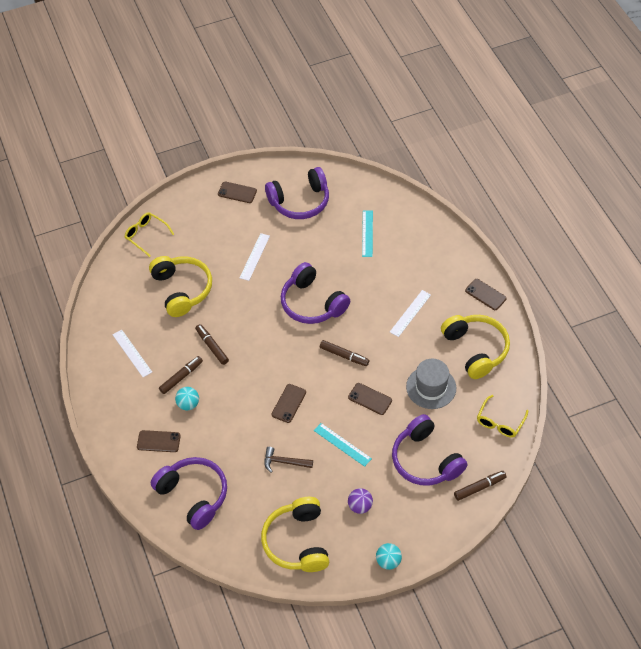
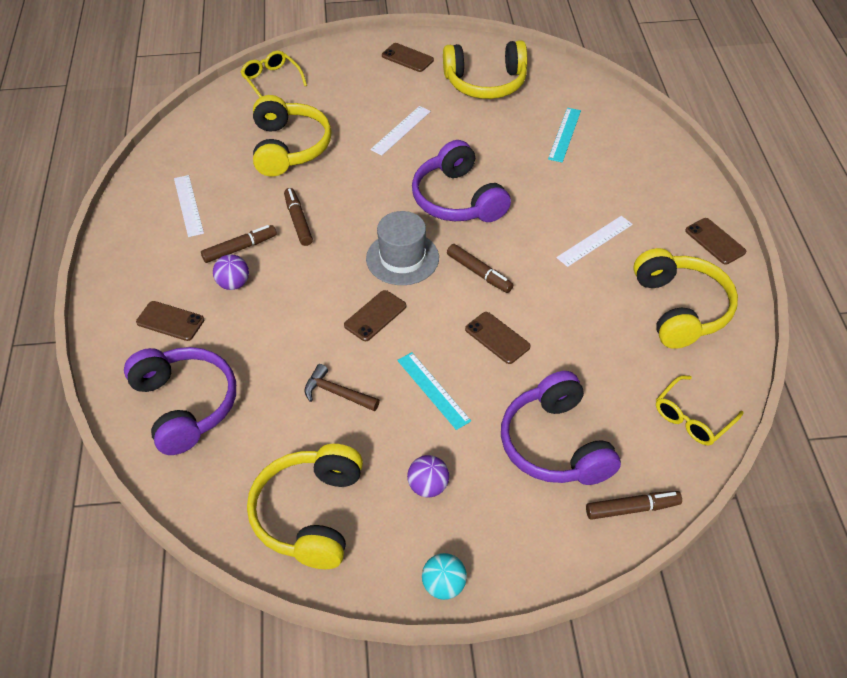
camera: 15 degrees right, 5 degrees down
turquoise ball [175,387,199,410] -> purple ball [213,254,249,290]
purple headphones [265,167,329,219] -> yellow headphones [443,40,528,99]
grey hat [406,358,456,409] -> grey hat moved to [366,211,439,285]

